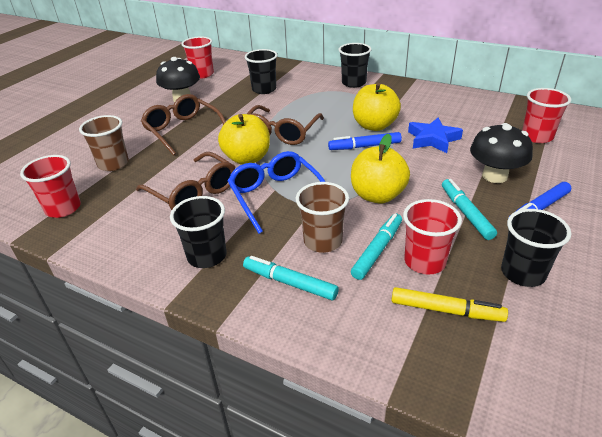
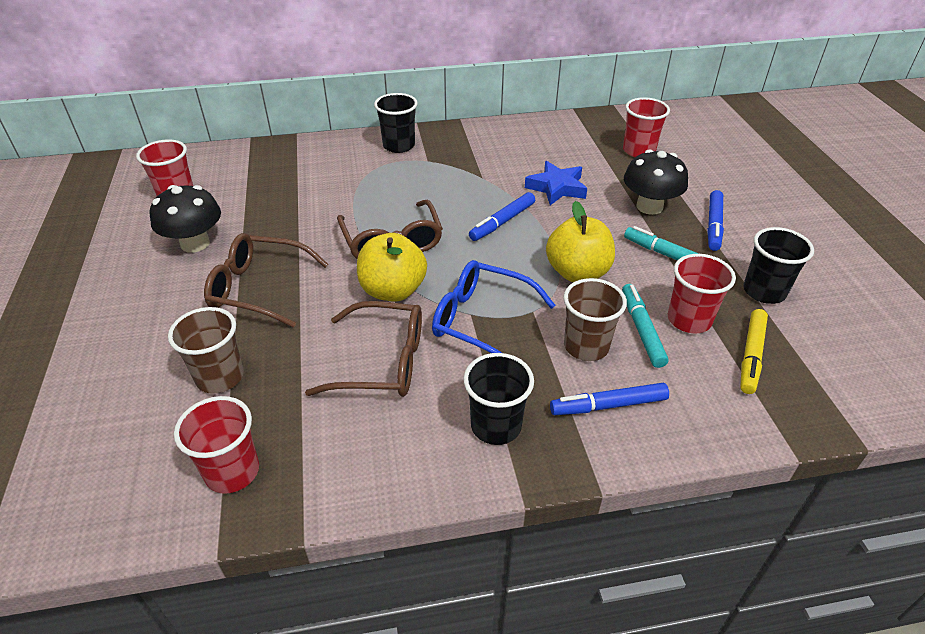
camera: 40 degrees left, 5 degrees up
turquoise marker [243,256,339,300] -> blue marker [550,383,669,415]
black cup [245,49,278,94] -> none
yellow apple [353,83,401,131] -> none
yellow marker [391,287,508,322] -> yellow marker turned 135 degrees clockwise [740,309,768,394]

